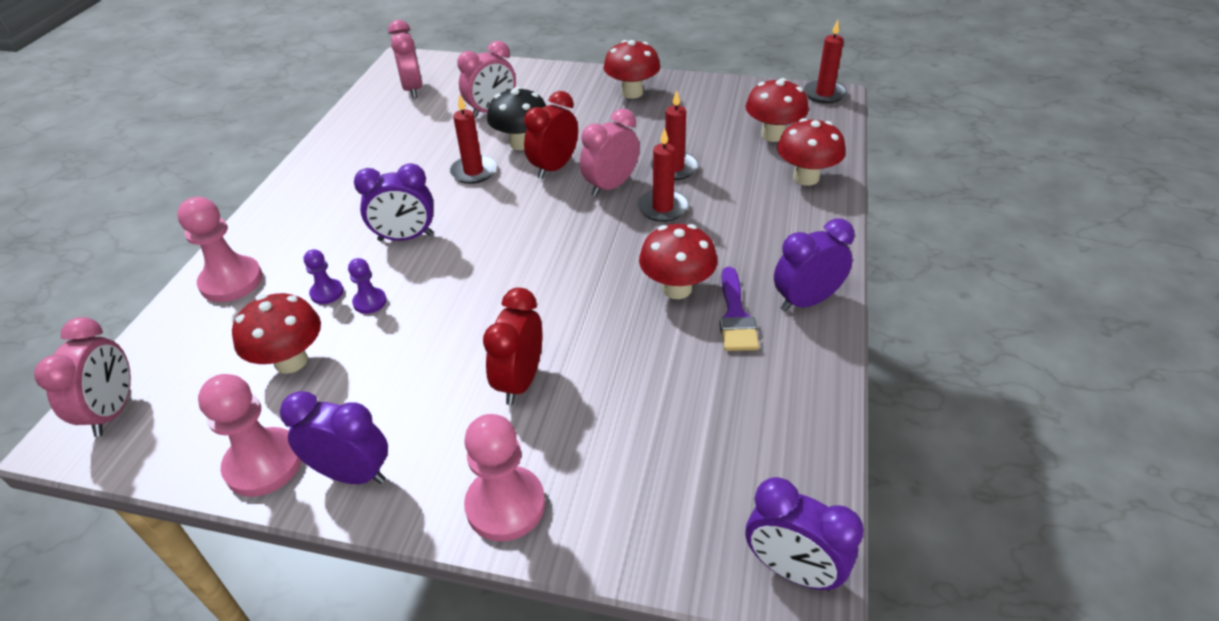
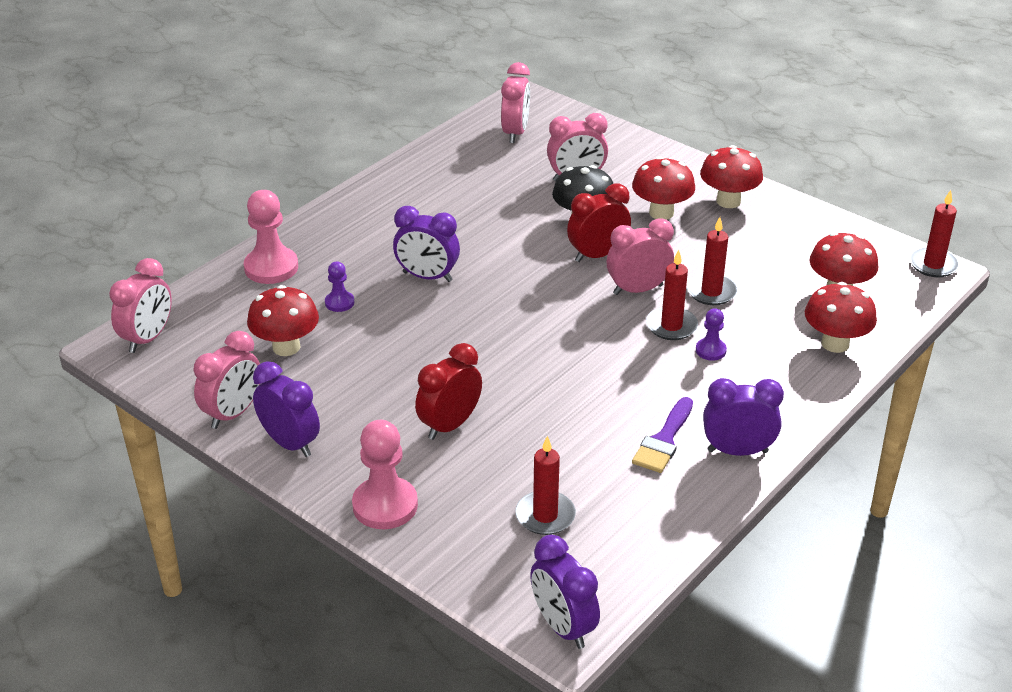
camera: 25 degrees right, 5 degrees down
pink pawn [198,374,302,497] -> pink clock [194,331,260,429]
purple pawn [348,258,387,314] -> purple pawn moved to [696,308,727,361]
red candle [449,94,497,184] -> red candle moved to [515,436,576,535]
red mushroom [639,224,717,299] -> red mushroom moved to [632,156,695,220]

